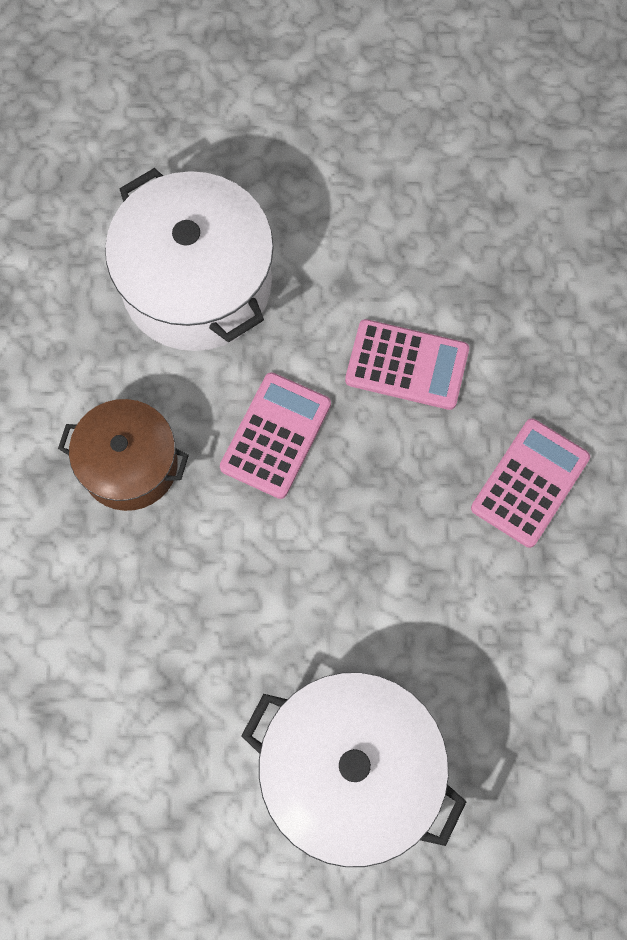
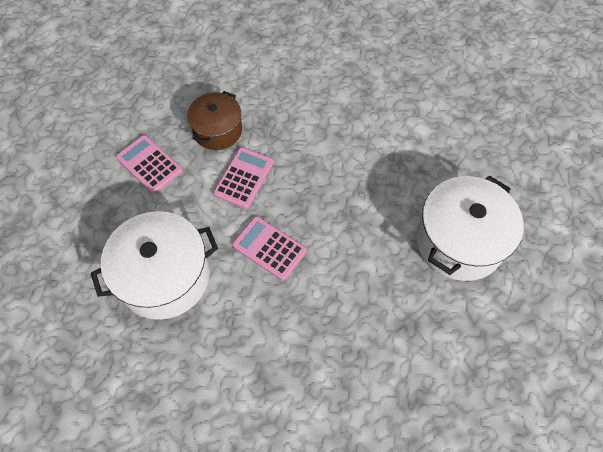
camera: 80 degrees left, 10 degrees down
brown pot [58,399,189,511] -> brown pot moved to [187,91,242,150]
pink calculator [471,418,590,548] -> pink calculator moved to [116,135,183,194]

